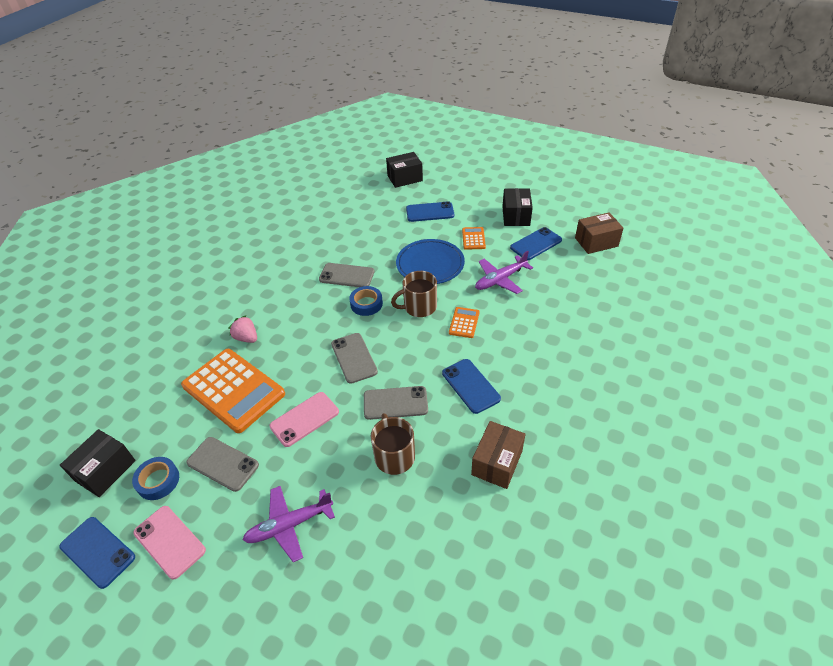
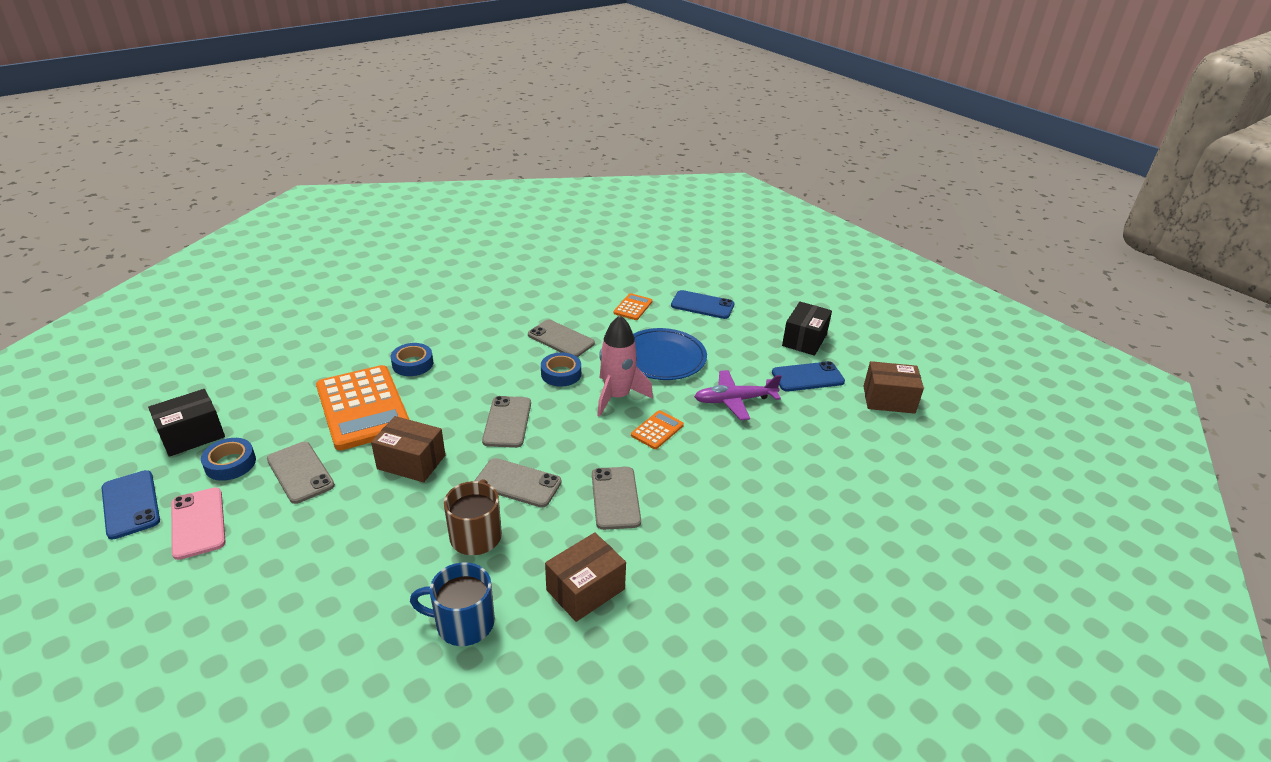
camera: 20 degrees right, 10 degrees down
pink strawberry [228,315,257,343] -> blue tape [391,343,433,376]
purple plane [243,486,335,562] -> none
pink phone [269,392,339,447] -> brown box [371,416,445,482]
black box [386,152,423,188] -> none
brown mug [391,271,437,317] -> pink rocket [597,315,653,417]
blue phone [442,359,501,414] -> grey phone [592,467,641,530]
orange calculator [462,227,486,250] -> orange calculator moved to [614,293,652,320]
none -> blue mug [410,562,495,646]

